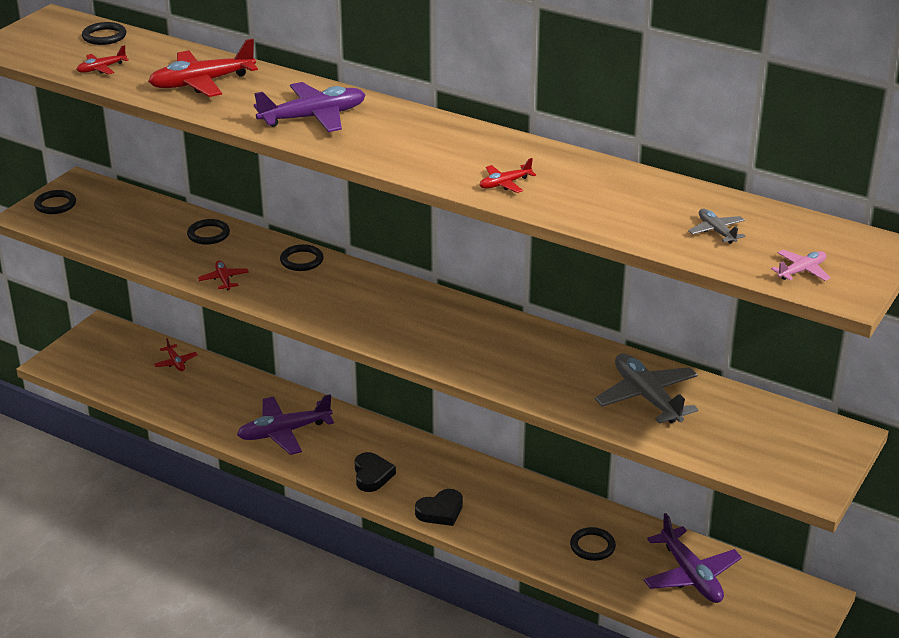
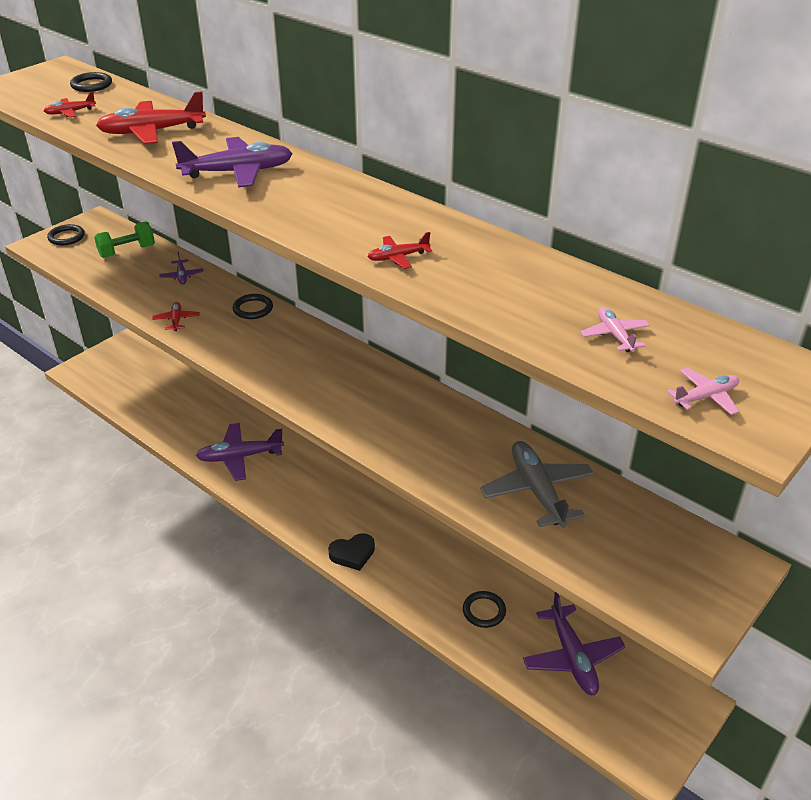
camera: 10 degrees right, 5 degrees up
red plane [154,338,198,371] -> none
black ring [187,219,230,245] -> purple plane [159,252,204,285]
black heart [354,452,396,492] -> none
grey plane [688,209,745,244] -> pink plane [581,307,650,352]
none -> green dumbbell [94,222,155,258]

